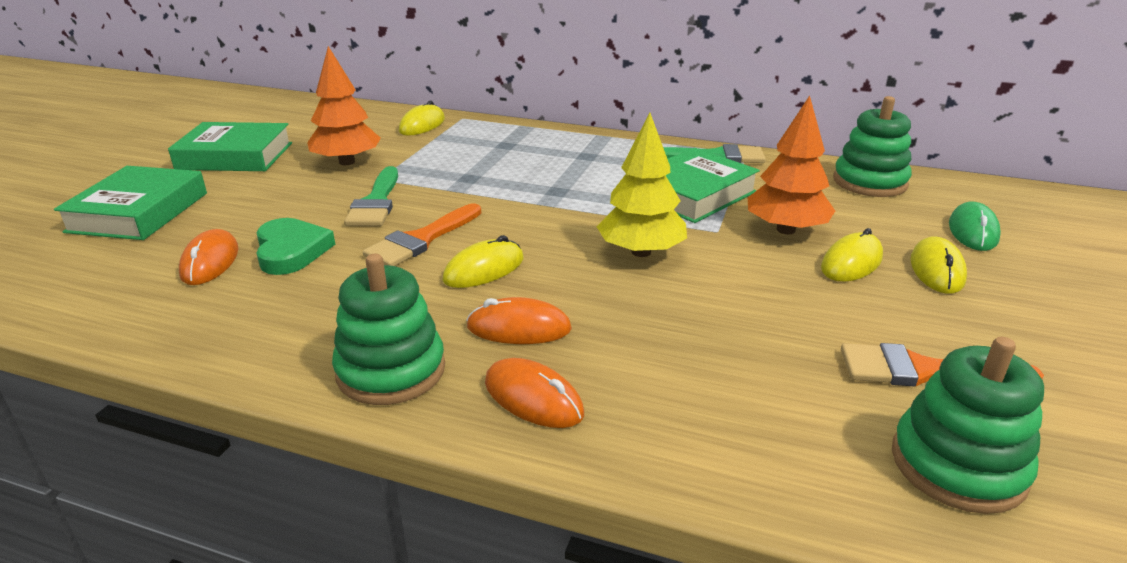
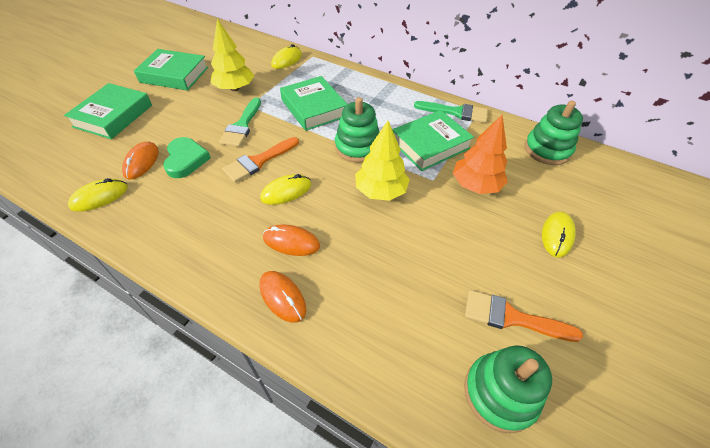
camera: 10 degrees right, 20 degrees up
orange tree [307,46,381,165] -> yellow tree [210,19,254,91]
green stacking toy [332,254,445,405] -> green stacking toy moved to [335,97,379,163]
yellow mouse [821,228,883,282] -> yellow mouse moved to [68,178,128,212]
green mouse [949,202,1001,251] -> none
none -> green book [280,76,347,131]

